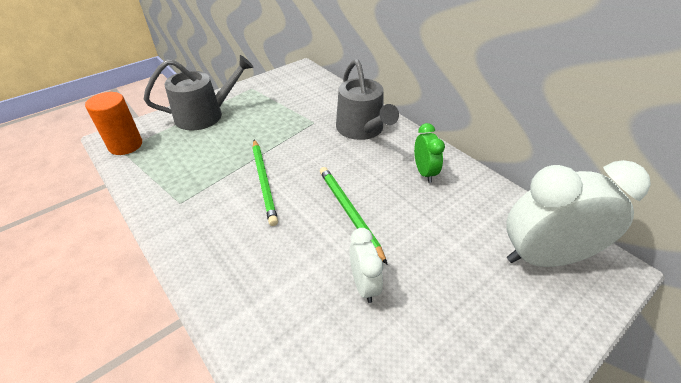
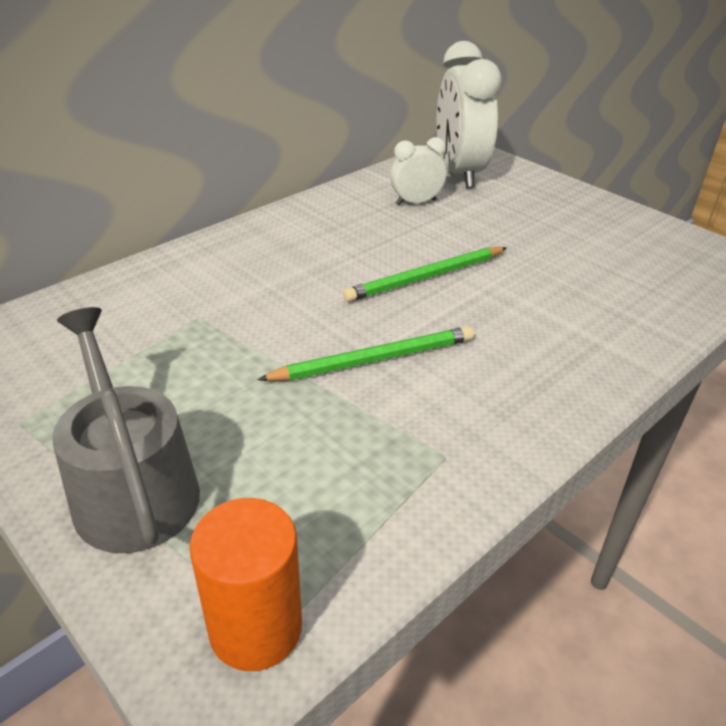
camera: 95 degrees left, 5 degrees down
grey watering can [336,59,399,140] -> none
white clock [350,228,383,303] -> white clock moved to [390,137,446,205]
green clock [414,123,445,183] -> none

